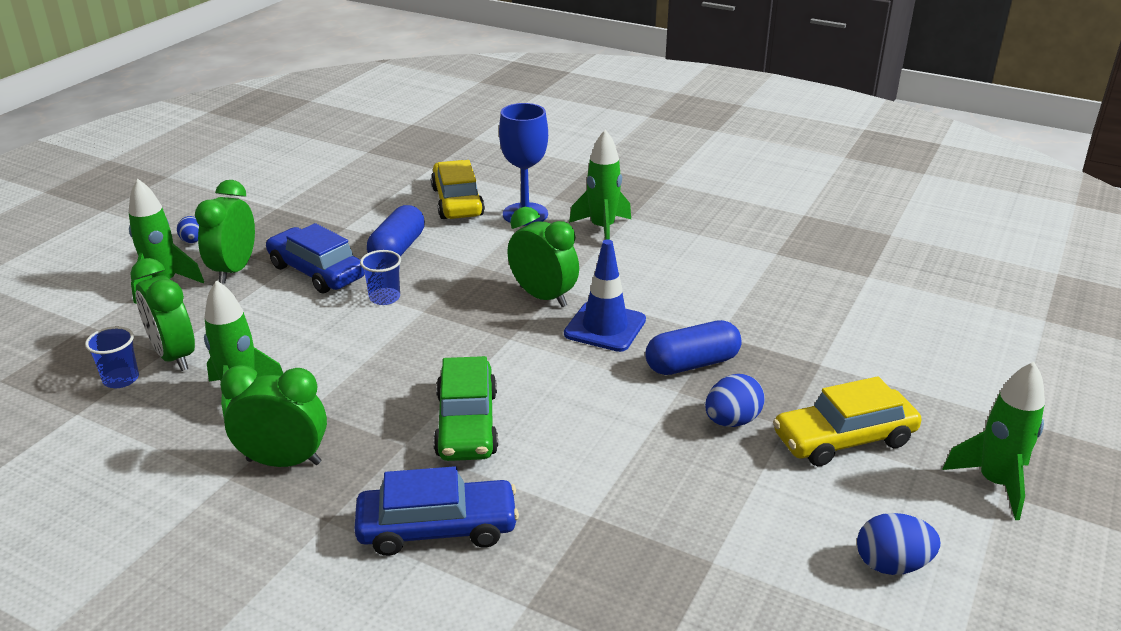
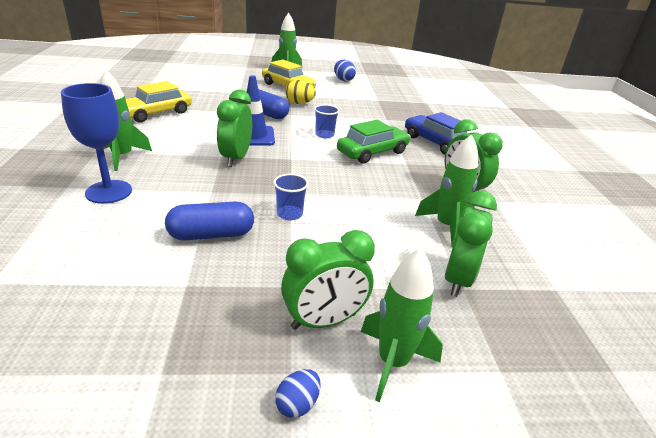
camera: 125 degrees left, 0 degrees up
blue cup [85,326,139,388] -> blue cup moved to [314,104,339,138]
blue car [266,223,365,293] -> none
yellow car [431,160,485,219] -> yellow car moved to [126,81,192,123]
blue egg [705,374,765,427] -> yellow egg [285,80,316,104]

